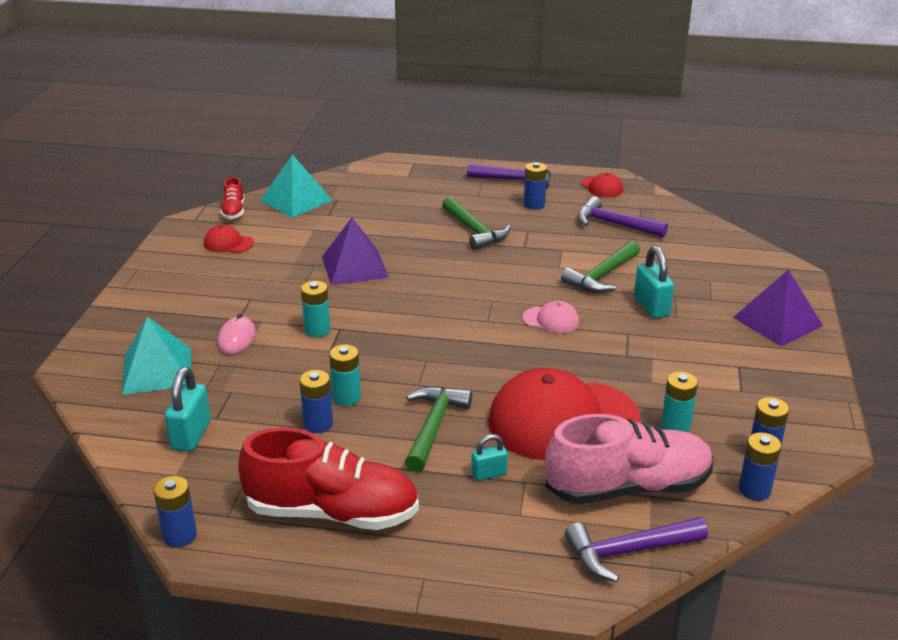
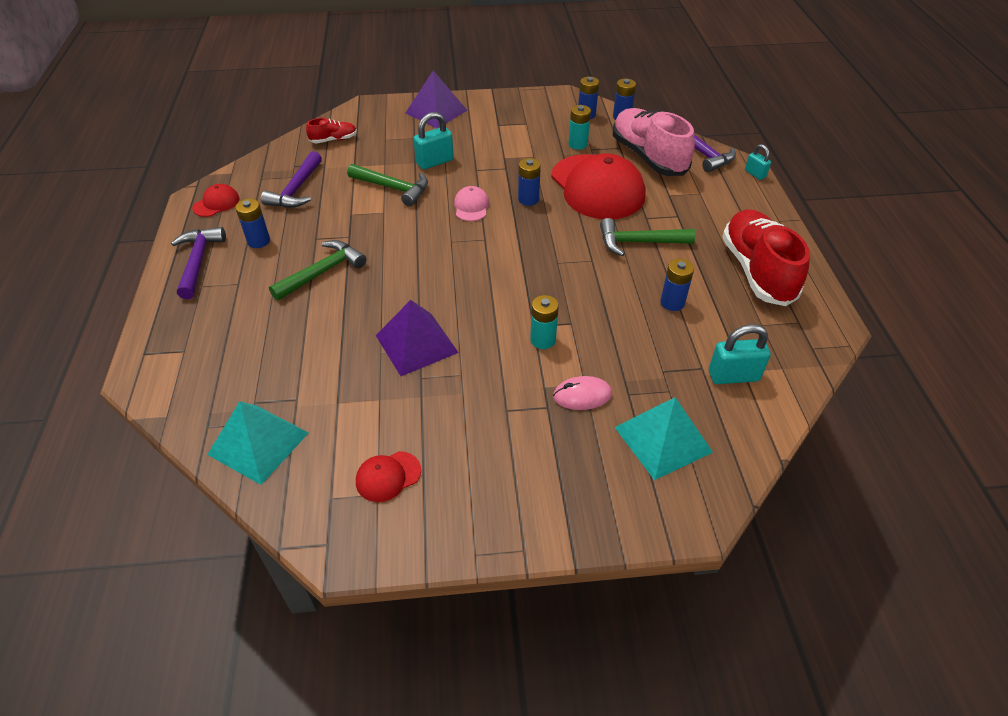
camera: 105 degrees left, 15 degrees up
blue battery [153,476,197,547] -> blue battery moved to [518,158,541,206]
red cap [204,225,254,253] -> red cap turned 60 degrees clockwise [356,451,421,502]
red shoe [221,177,244,219] -> red shoe moved to [306,118,357,144]
turquoise battery [329,344,361,406] -> none
turquoise padlock [471,434,508,481] -> turquoise padlock moved to [745,144,771,180]

